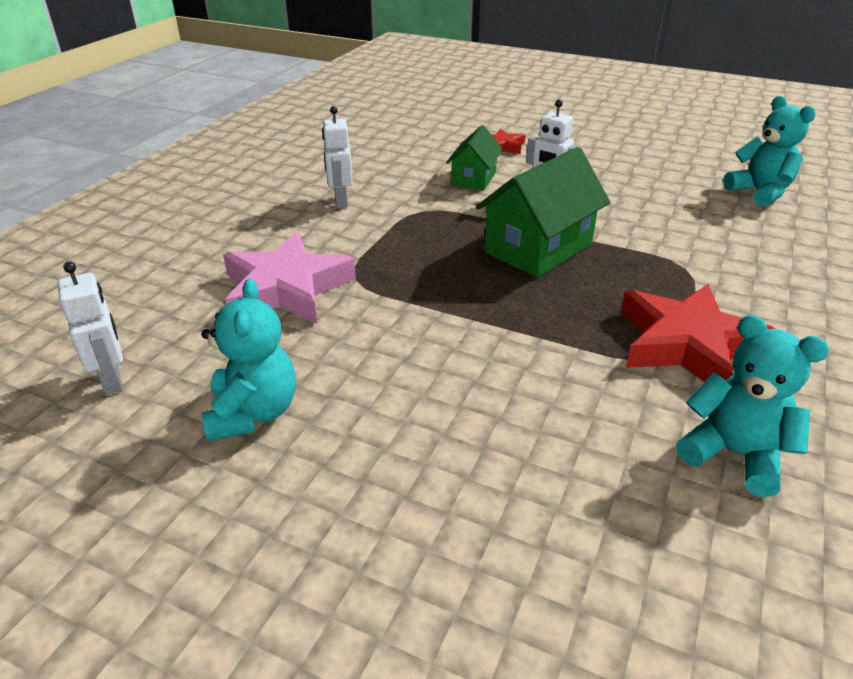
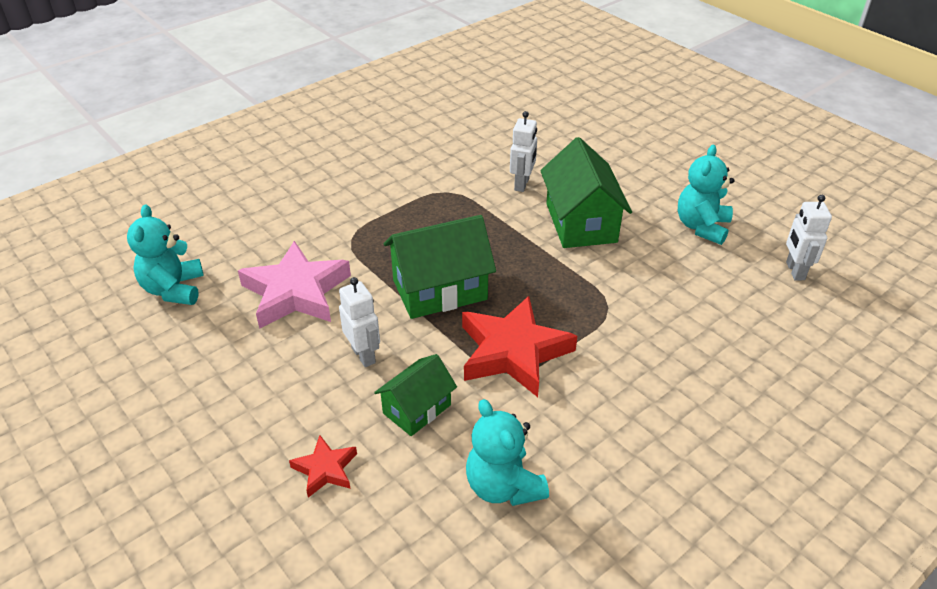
camera: 155 degrees left, 5 degrees up
pink star [223,232,356,324] -> pink star moved to [238,241,351,329]
white robot [322,106,353,208] -> white robot moved to [510,111,537,192]
red star [621,284,775,382] -> red star moved to [462,296,577,397]
turquoise teddy bear [676,315,829,497] -> turquoise teddy bear moved to [466,399,549,506]
none -> green house [540,137,632,248]

